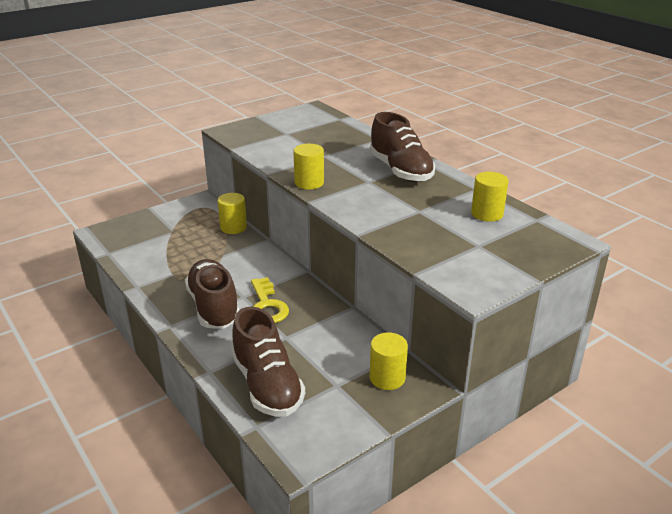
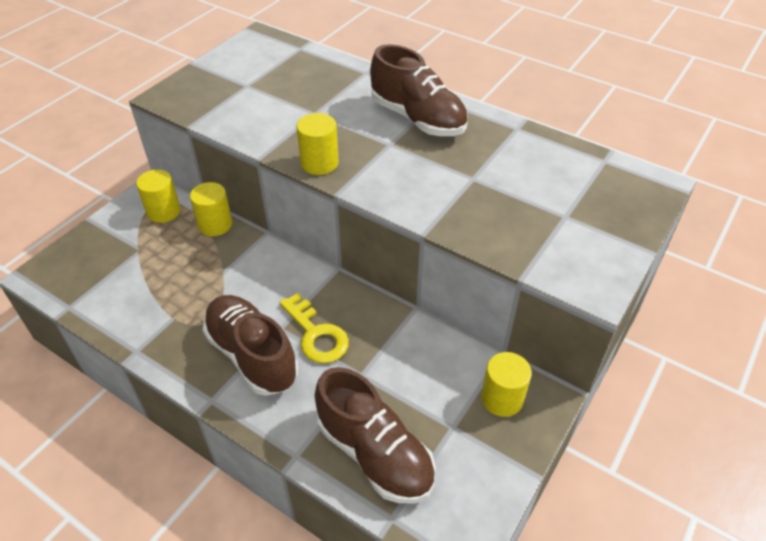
camera: 20 degrees left, 15 degrees up
yellow cylinder [471,172,509,222] -> yellow cylinder moved to [136,170,181,223]

